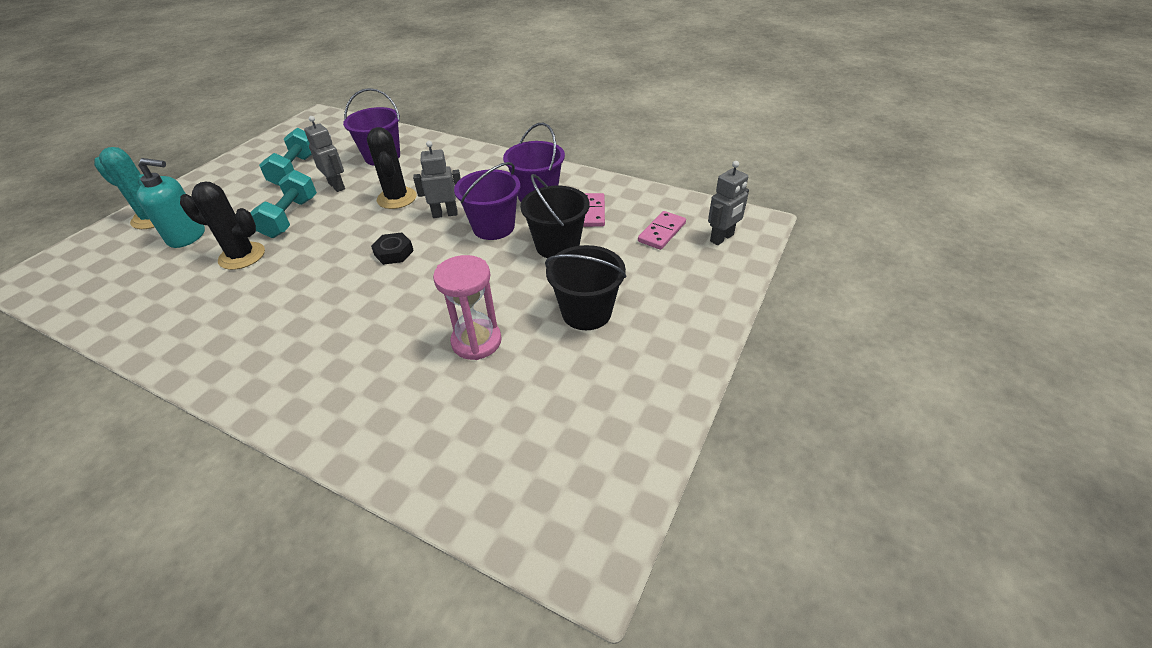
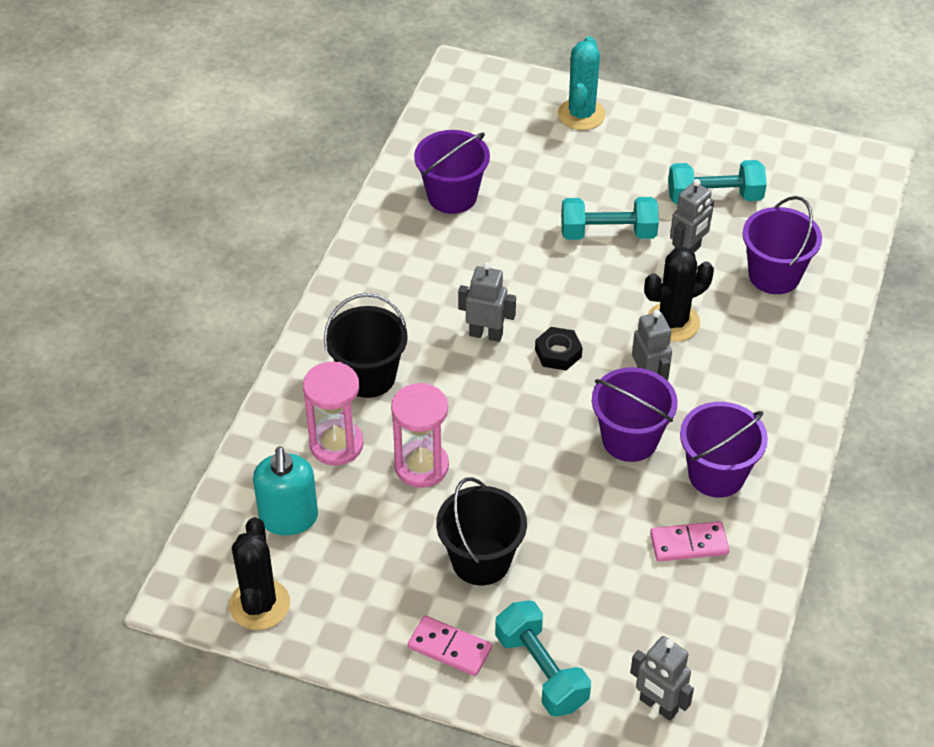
camera: 80 degrees right, 5 degrees up
turquoise soap dispenser [137,158,205,248] -> turquoise soap dispenser moved to [253,446,318,535]
black cactus [180,182,265,270] -> black cactus moved to [229,517,290,630]
black bucket [520,174,590,258] -> black bucket moved to [324,293,408,398]
pink domino [638,211,686,250] -> pink domino moved to [408,616,492,676]
none -> pink hourglass [303,362,364,466]
none -> purple bucket [414,130,490,214]
none -> grey robot [458,262,516,342]
none -> turquoise dumbbell [495,601,591,717]

